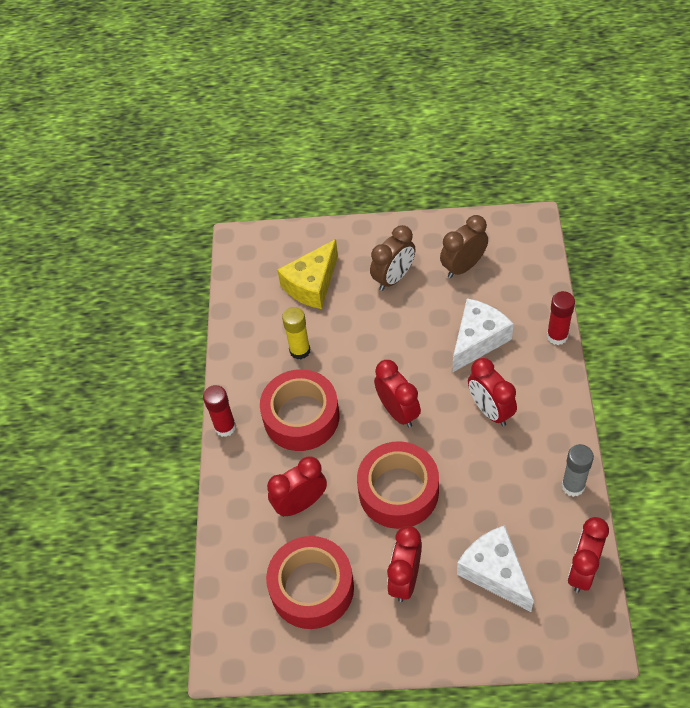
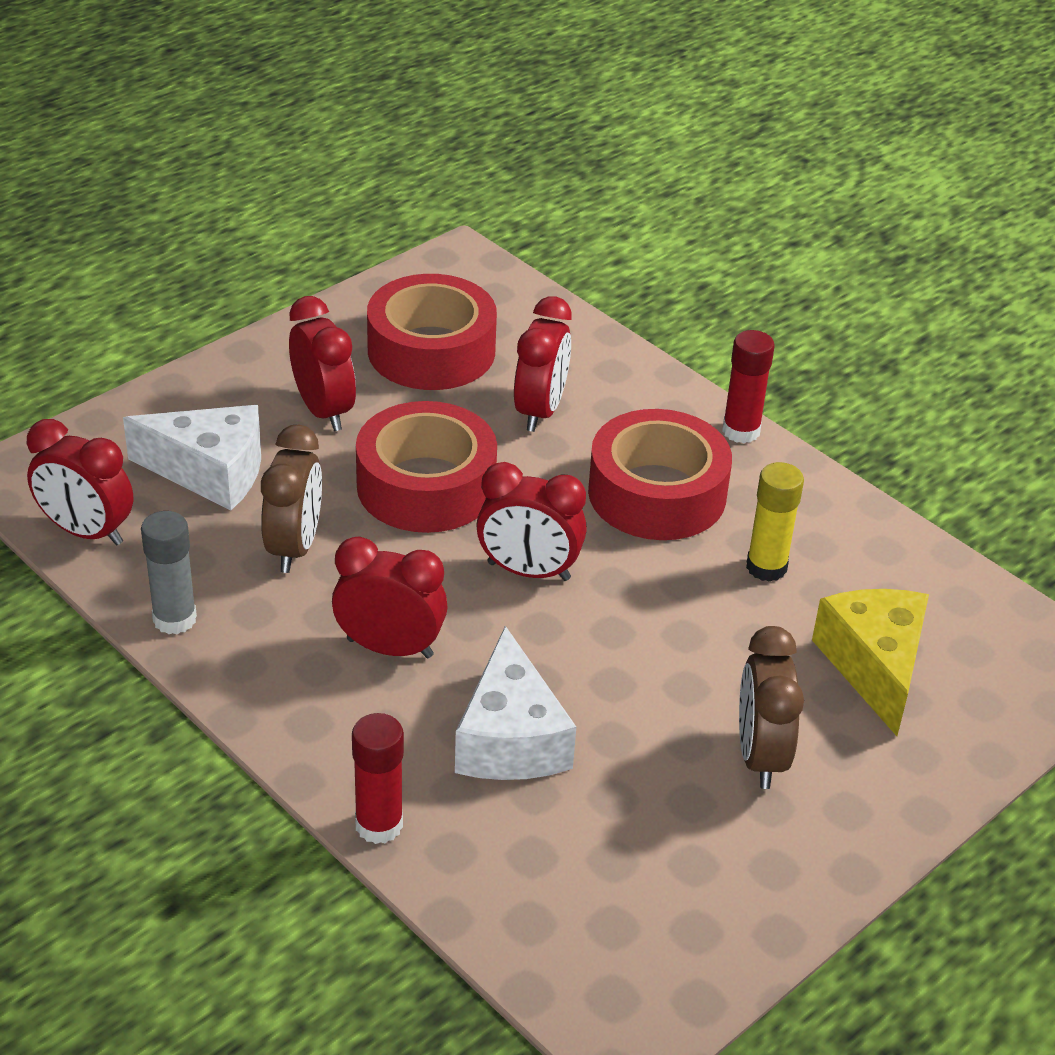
camera: 130 degrees right, 15 degrees down
brown clock [440,215,488,278] -> brown clock moved to [261,425,322,573]
red clock [568,517,609,593] -> red clock turned 135 degrees clockwise [27,419,133,546]

